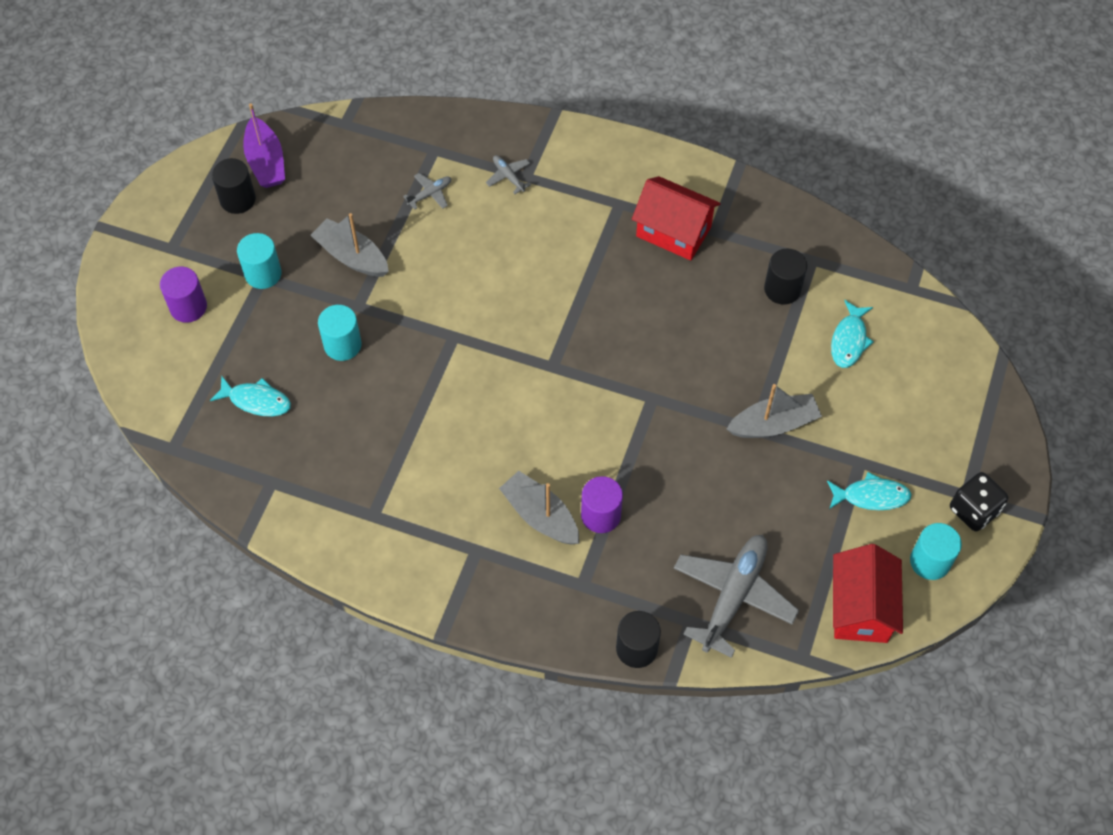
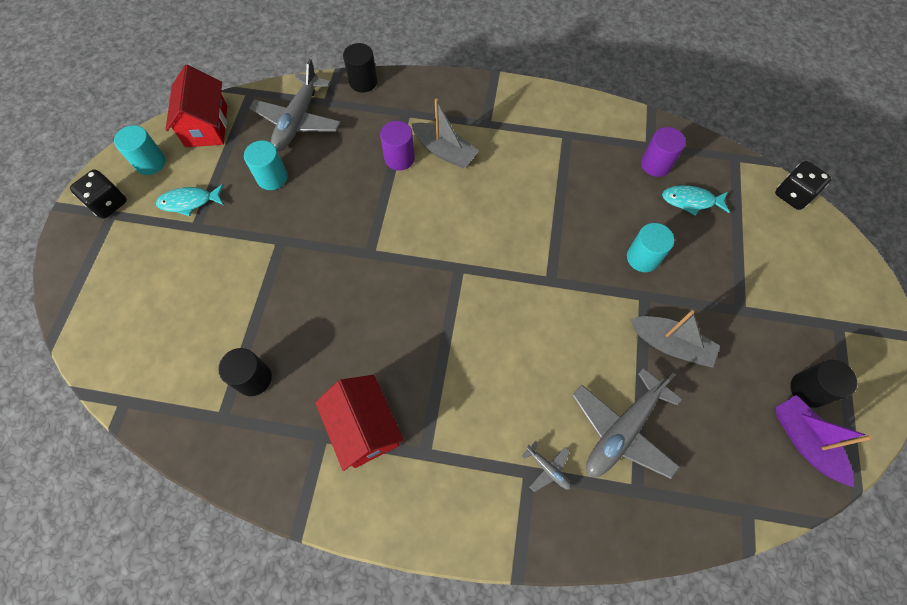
camera: 170 degrees right, 5 degrees up
purple cylinder [160,267,207,323] -> purple cylinder moved to [641,127,686,177]
turquoise cylinder [237,233,282,289] -> turquoise cylinder moved to [244,140,288,190]
grey plane [403,173,451,210] -> grey plane [572,369,682,479], size x2.26
red house [632,176,720,261] -> red house turned 45 degrees clockwise [315,375,404,471]
grey boat [727,384,822,438] -> none
turquoise fish [831,300,874,368] -> none
none -> black dice [775,161,831,210]

